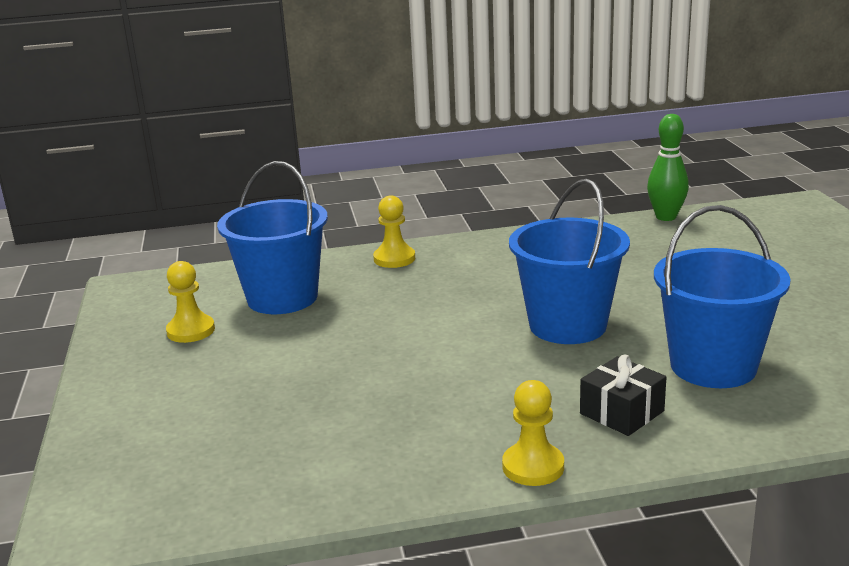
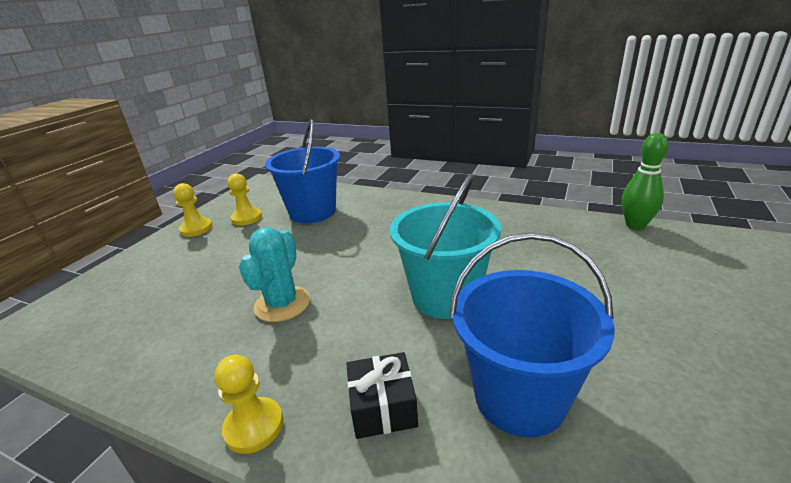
camera: 35 degrees right, 5 degrees up
yellow pawn [373,195,415,268] -> yellow pawn moved to [173,183,212,237]
blue bucket [509,179,630,344] -> turquoise bucket [390,174,501,319]
none -> turquoise cactus [239,227,310,322]

